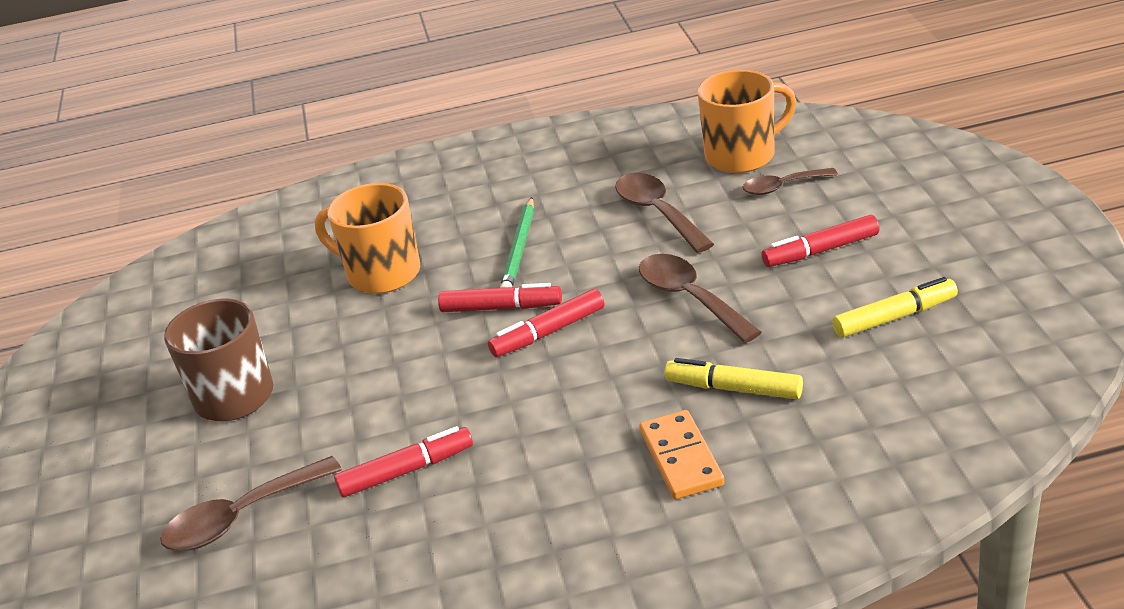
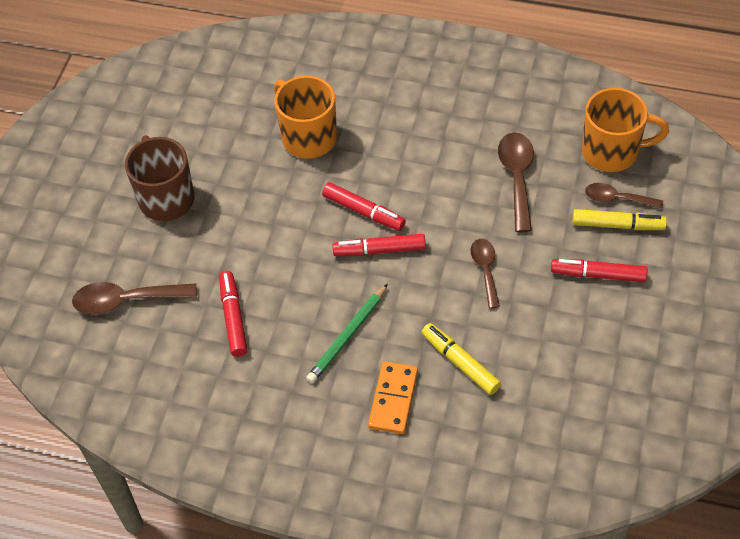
camera: 25 degrees right, 20 degrees up
red marker [334,426,473,497] -> red marker turned 105 degrees counterclockwise [219,271,247,357]
green pencil [500,197,534,288] -> green pencil moved to [306,284,388,383]
brown spoon [639,254,762,343] -> brown spoon [471,239,500,309], size x0.65
yellow marker [832,277,958,338] -> yellow marker moved to [572,209,667,230]

